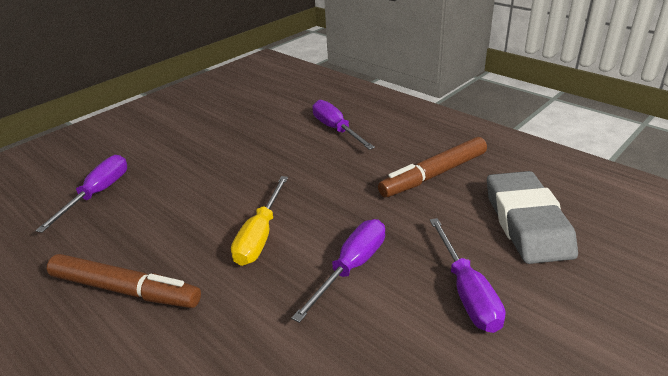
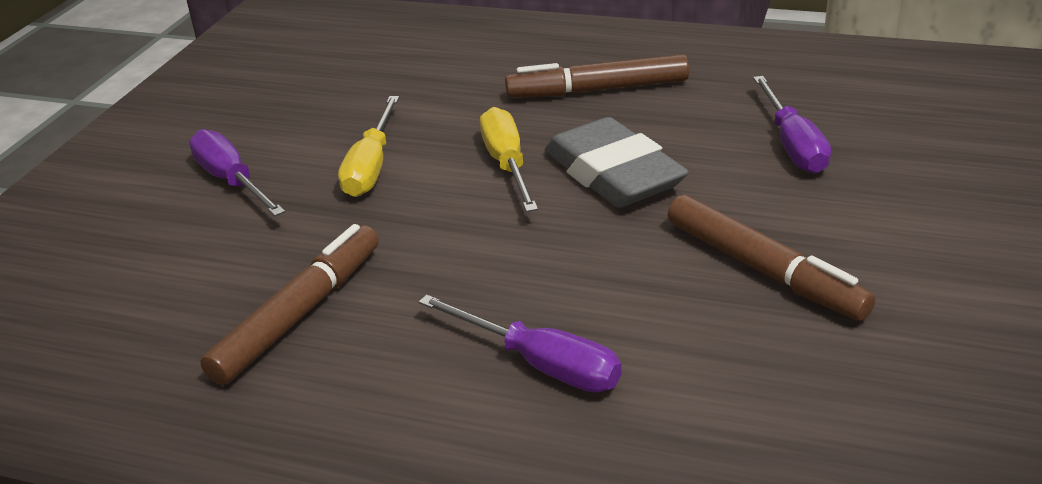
camera: 155 degrees right, 0 degrees up
purple screwdriver [291,219,385,323] -> yellow screwdriver [338,96,399,197]
grey eraser [487,171,578,264] -> grey eraser moved to [545,117,689,208]
none -> brown marker [668,195,875,321]

